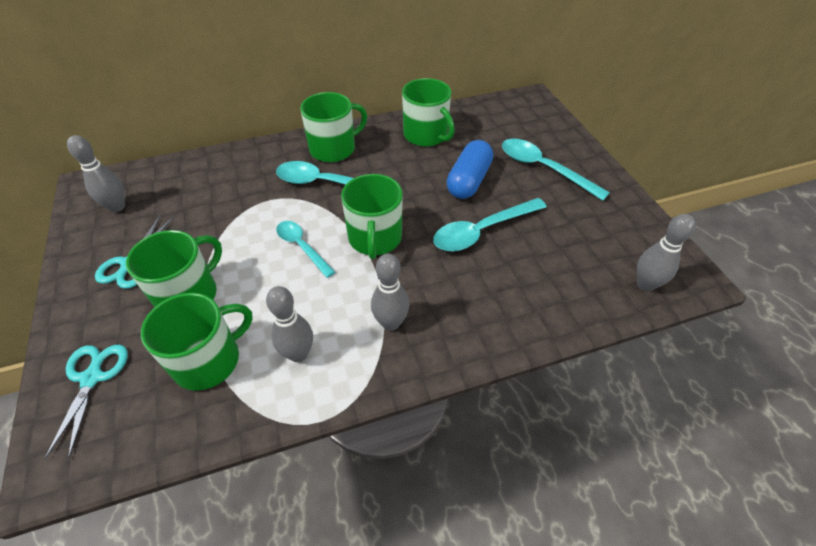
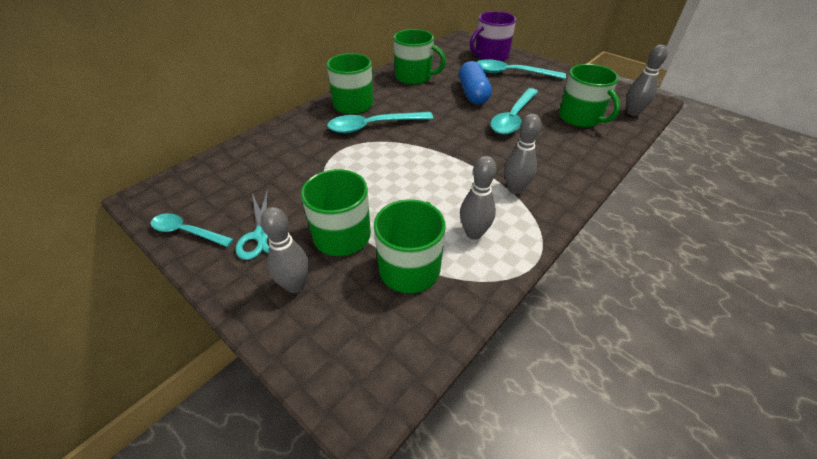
camera: 30 degrees left, 5 degrees down
turquoise scissors [44,345,128,459] -> none
grey bowling pin [67,135,125,212] -> grey bowling pin moved to [260,207,309,293]
turquoise spoon [276,221,335,278] -> turquoise spoon moved to [151,213,234,247]
green mug [341,174,403,259] -> green mug moved to [559,64,621,127]
none -> purple mug [470,11,516,61]

